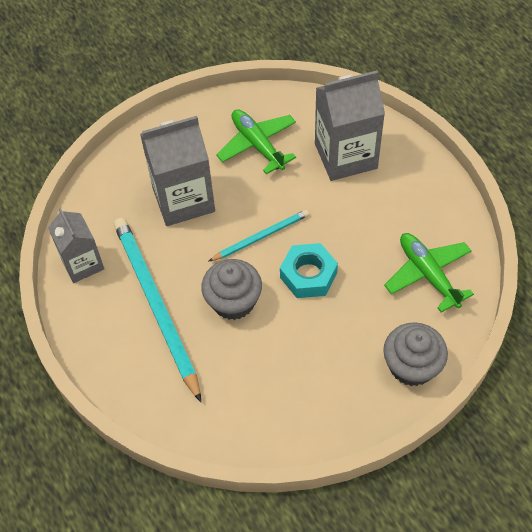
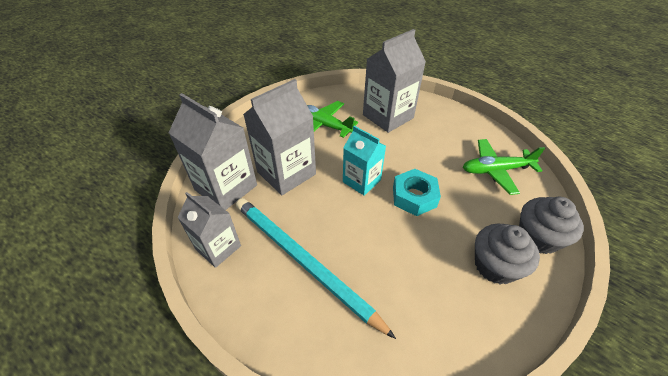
camera: 25 degrees left, 10 degrees down
grey cupcake [201,259,262,320] -> grey cupcake moved to [475,224,540,284]
turquoise pencil [208,210,309,262] -> turquoise carton [343,126,386,196]
green plane [384,233,474,313] -> green plane turned 45 degrees counterclockwise [463,139,545,195]
none -> grey carton [169,93,257,210]

